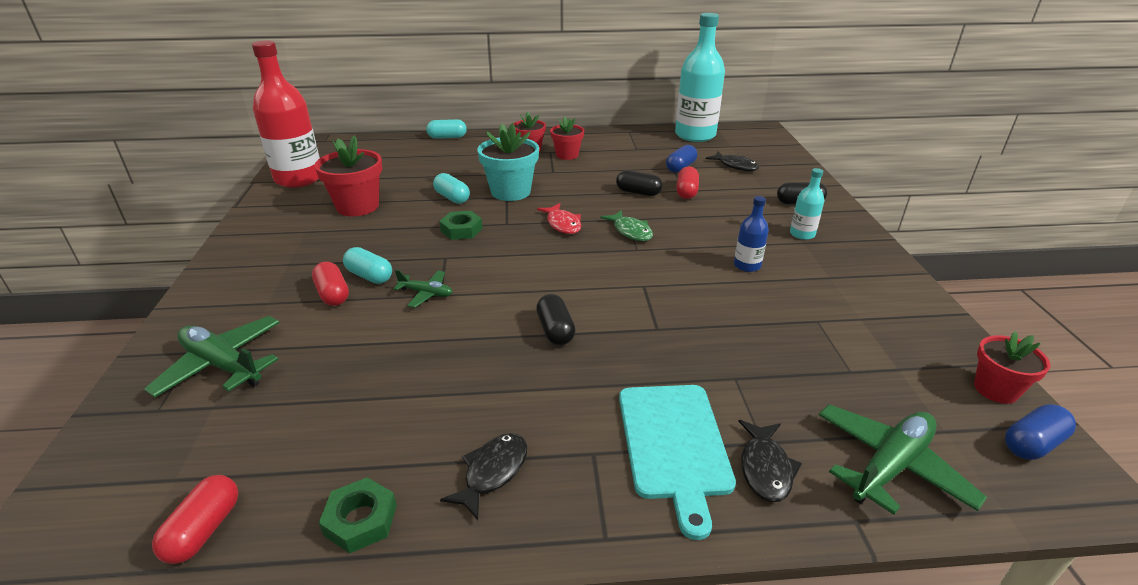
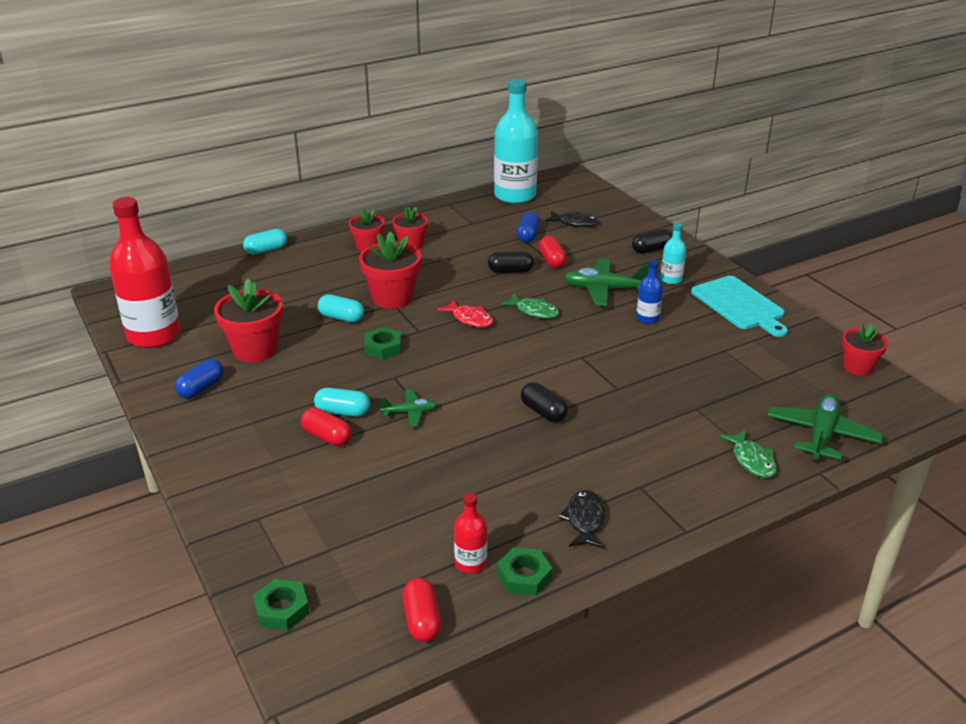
camera: 25 degrees left, 0 degrees up
green plane [144,316,280,398] -> green plane moved to [563,259,649,306]
turquoise flower pot [477,123,539,201] -> red flower pot [359,231,421,309]
turquoise cutting board [619,385,736,540] -> turquoise cutting board moved to [691,276,788,337]
black fish [738,420,802,502] -> green fish [719,429,777,478]
blue capsule [1005,404,1076,460] -> blue capsule moved to [175,359,223,398]
none -> green nut [253,579,310,631]
none -> red bottle [454,493,487,573]

